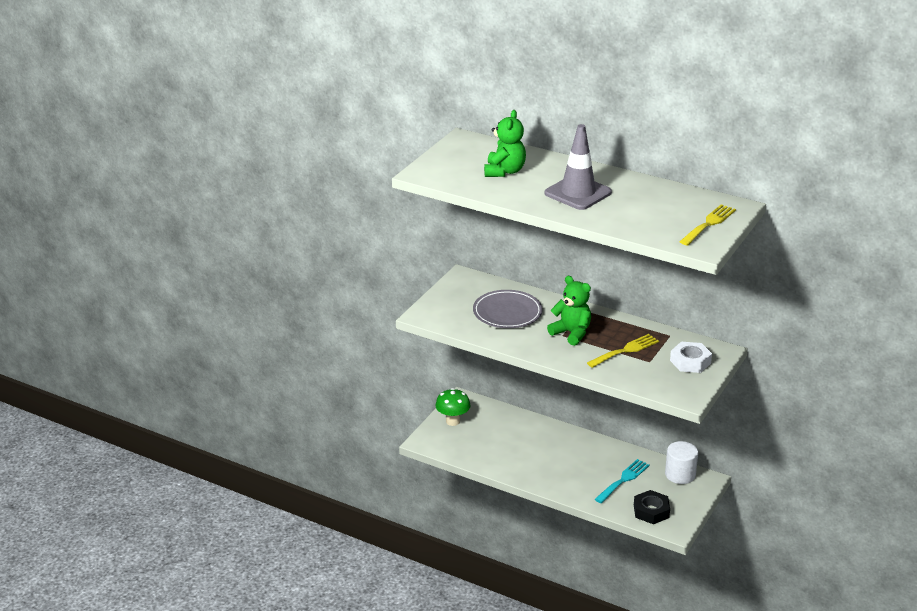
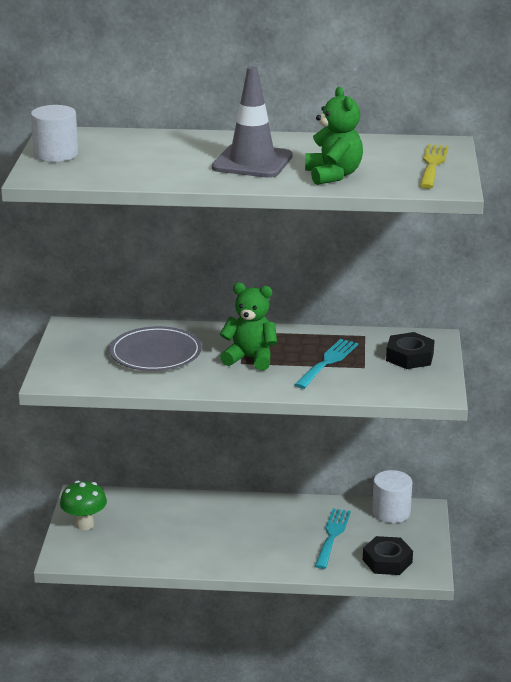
camera: 25 degrees left, 5 degrees down
green teddy bear [484,110,526,177] -> green teddy bear moved to [305,87,363,185]
yellow fork [587,334,659,368] -> turquoise fork [295,339,358,389]
white nut [670,342,712,373] -> black nut [386,332,435,369]
none -> white cylinder [31,105,78,162]

